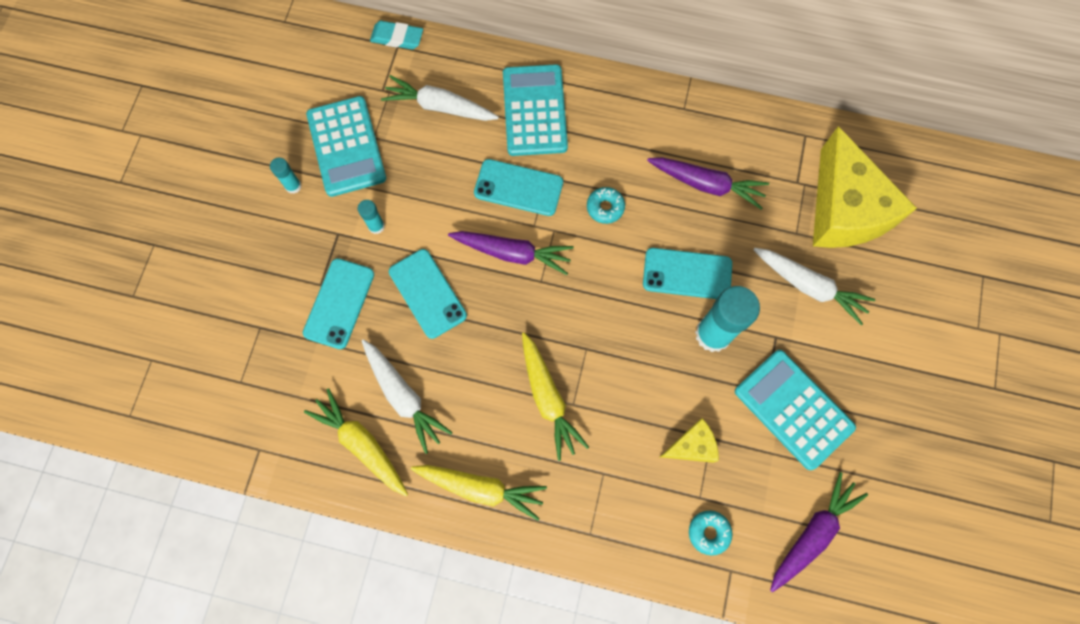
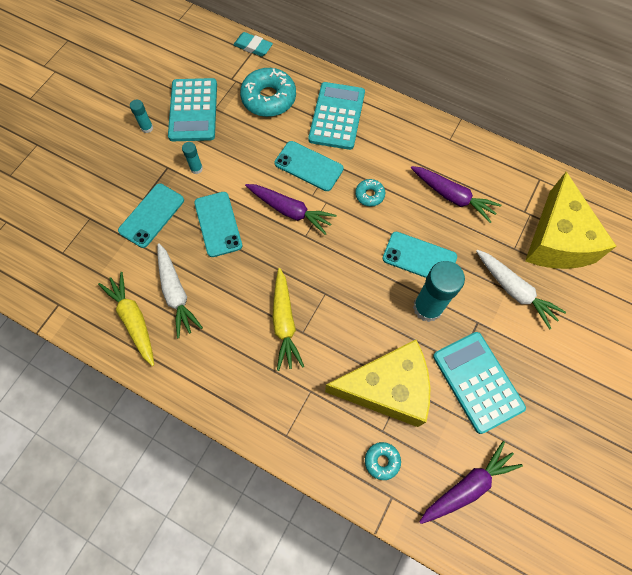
camera: 15 degrees right, 5 degrees down
white carrot [381,75,499,121] -> turquoise donut [240,68,296,117]
yellow carrot [411,465,547,521] -> none
yellow cheese [660,418,719,463] -> yellow cheese [325,340,430,427], size x2.16

